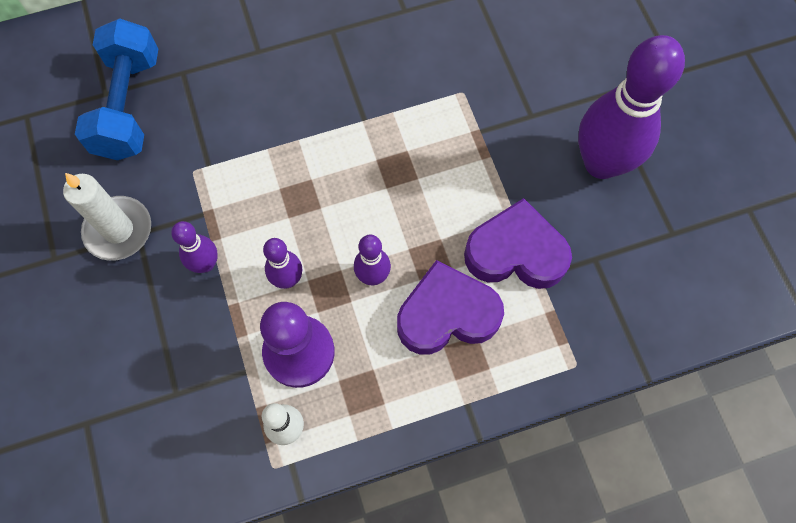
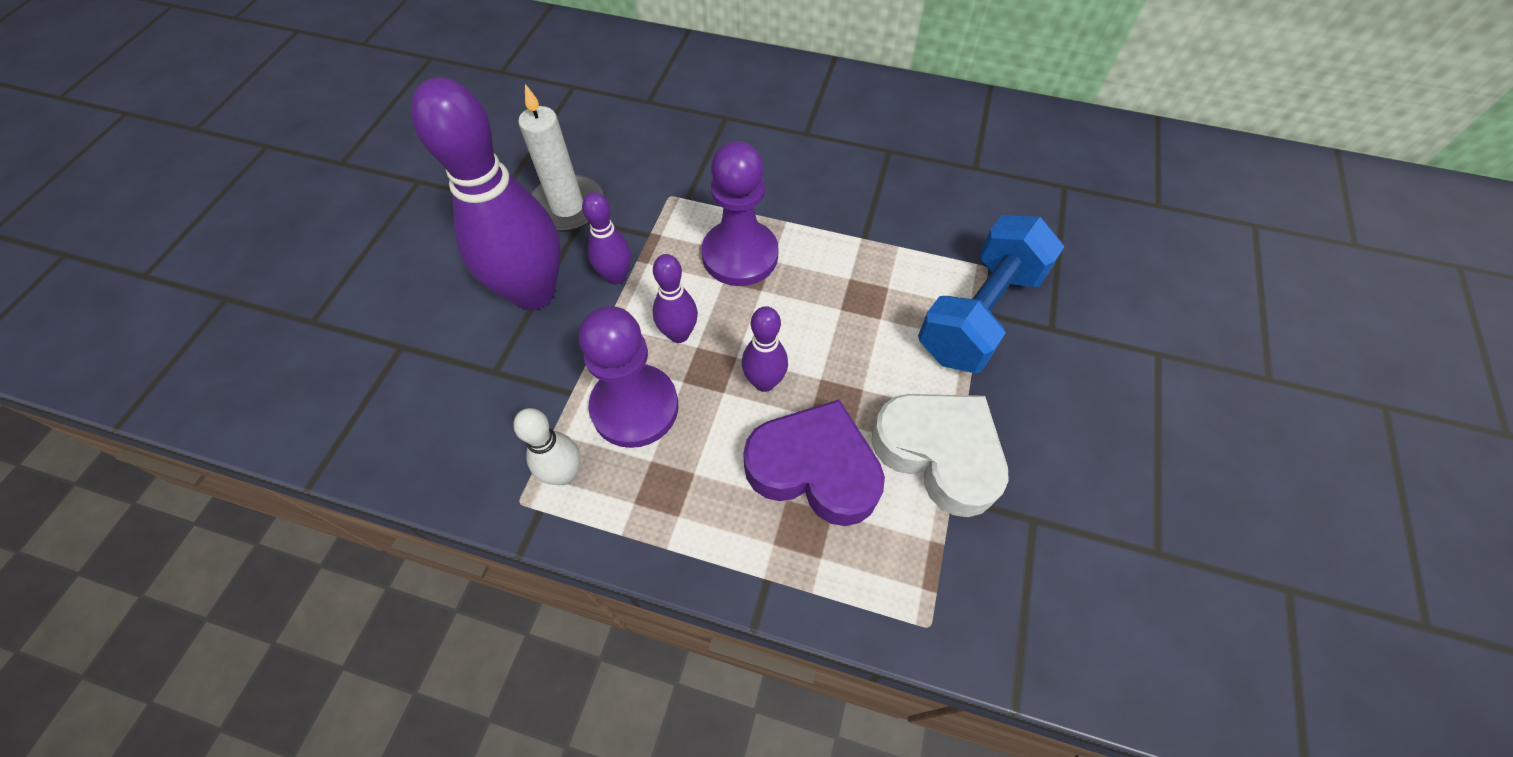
camera: 35 degrees right, 10 degrees down
blue dumbbell [75,18,158,160] -> blue dumbbell moved to [918,215,1064,373]
purple heart [464,198,572,289] -> white heart [871,394,1009,517]
purple bowling pin [578,35,685,179] -> purple bowling pin moved to [411,77,561,310]
none -> purple pawn [702,141,779,286]

